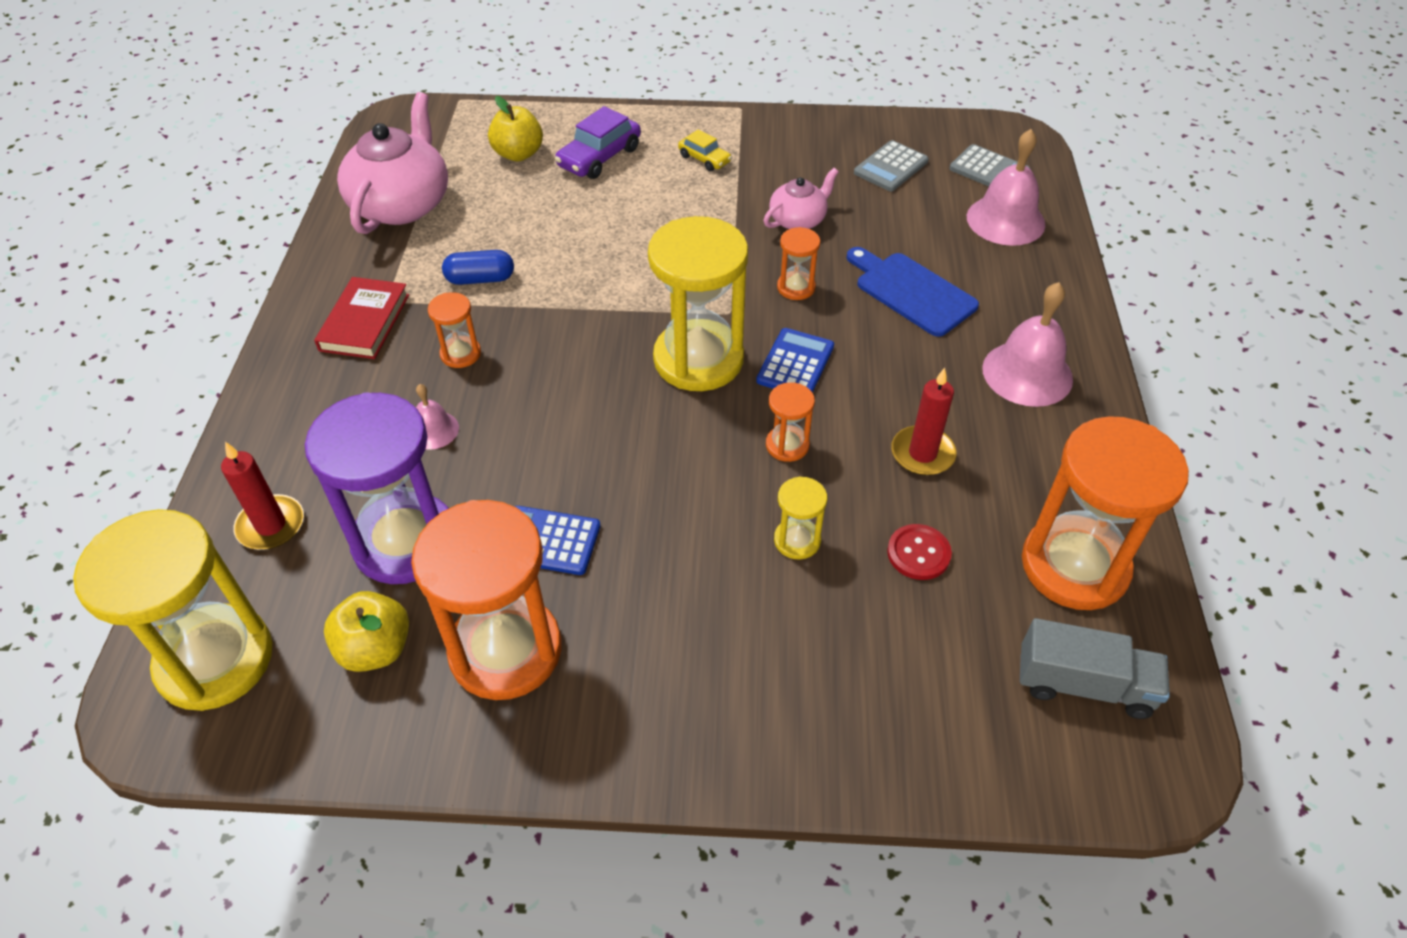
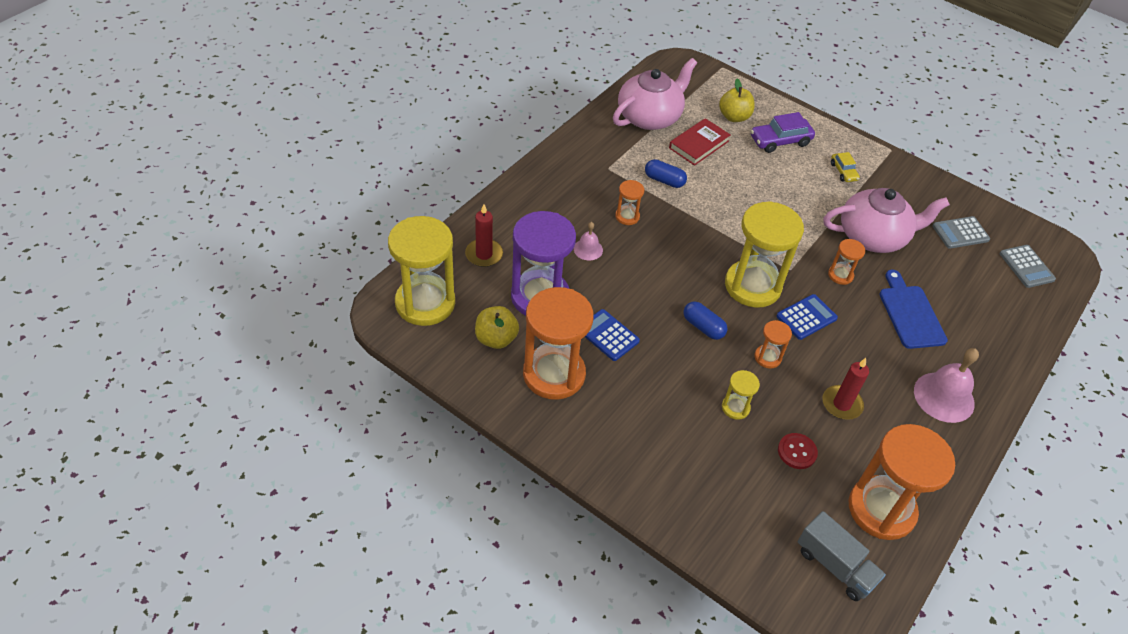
camera: 30 degrees right, 0 degrees up
red book [314,277,409,359] -> red book moved to [669,118,731,166]
pink teapot [764,168,839,229] -> pink teapot [823,188,950,253], size x1.85
pink bell [967,129,1046,246] -> none
none -> blue capsule [683,301,728,340]

